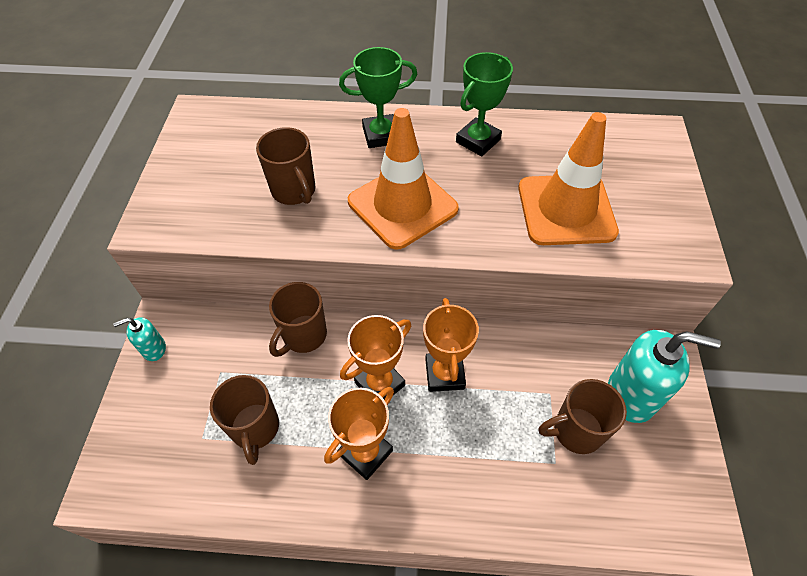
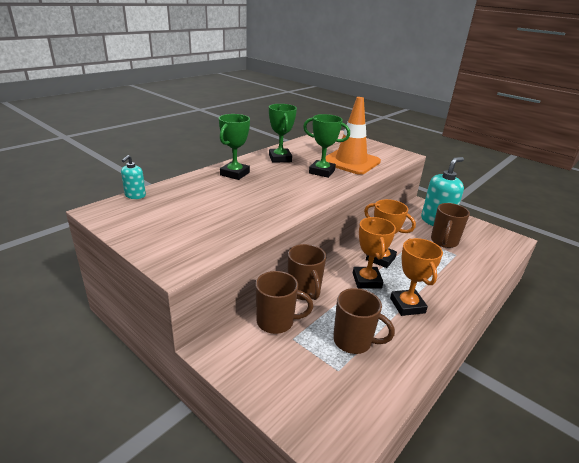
camera: 55 degrees left, 25 degrees down
turquoise soap dispenser [113,317,166,361] -> turquoise soap dispenser moved to [121,155,146,199]
brown mug [256,127,315,205] -> brown mug moved to [255,271,313,334]
orange traffic cone [348,108,459,250] -> none
none -> green trophy [303,114,350,178]

